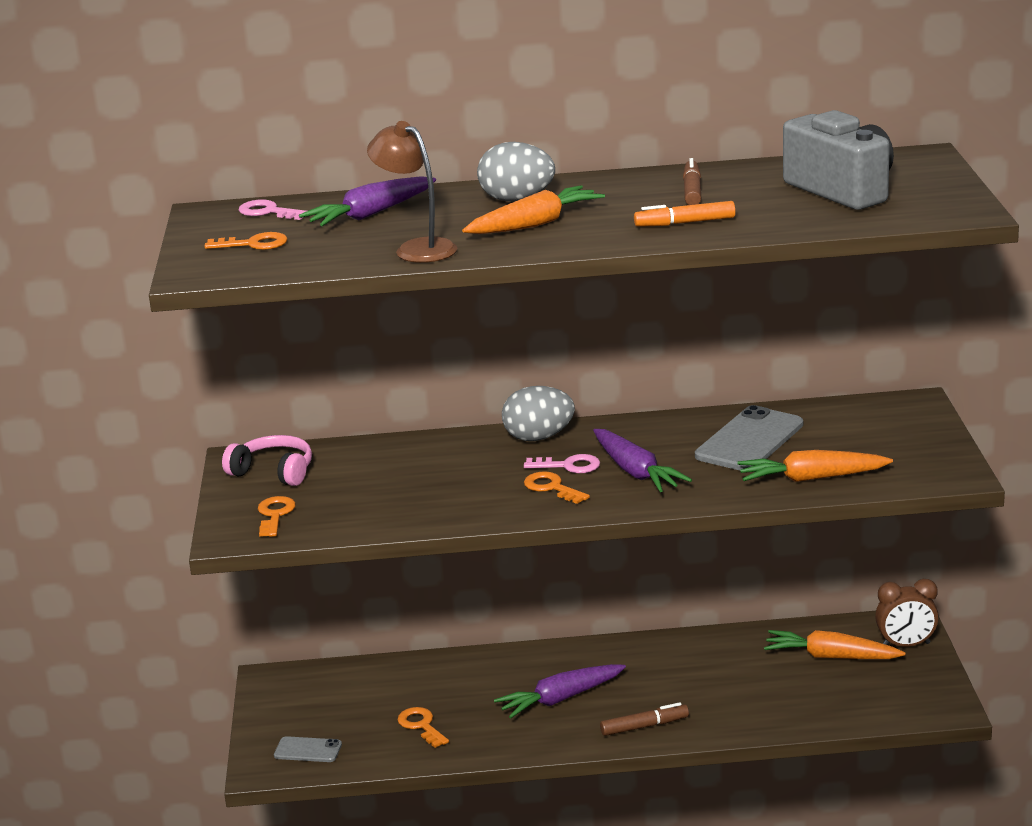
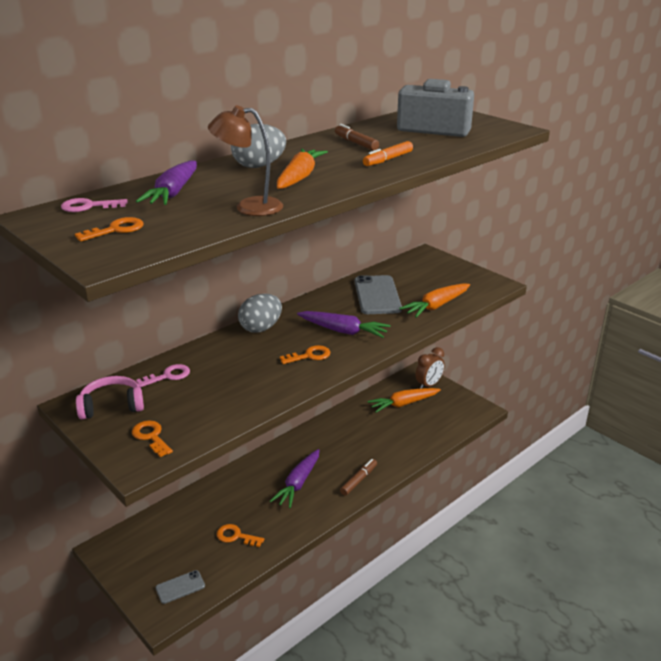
camera: 40 degrees left, 5 degrees up
pink key [524,454,600,473] -> pink key moved to [136,364,190,388]
orange key [524,471,590,504] -> orange key turned 150 degrees clockwise [280,345,330,364]

